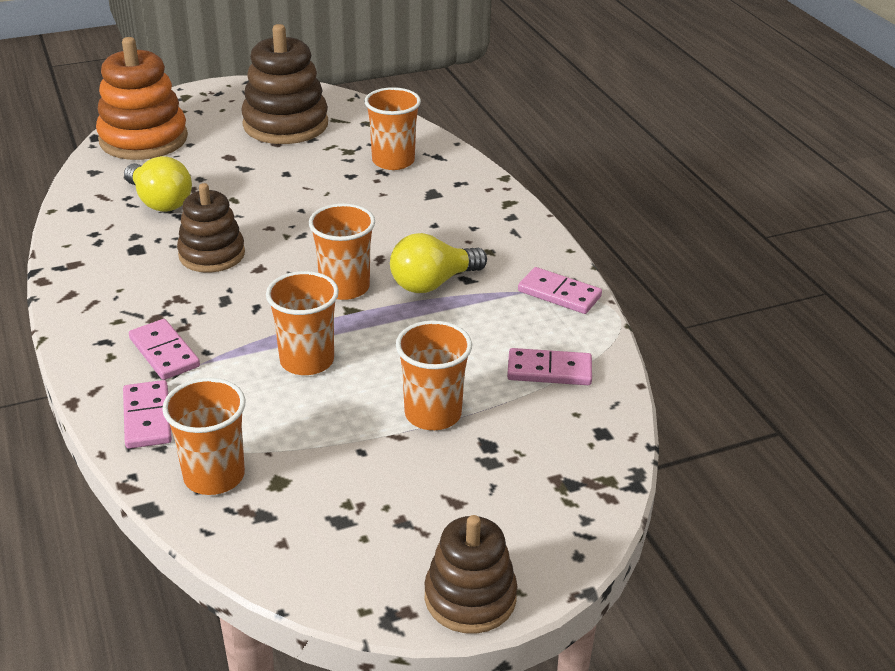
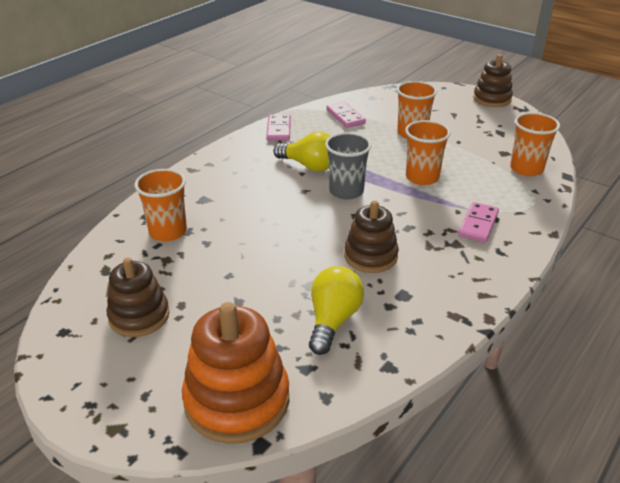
camera: 120 degrees left, 0 degrees up
pink domino [123,380,172,449] -> none
brown stacking toy [241,24,328,144] -> brown stacking toy [107,258,170,337], size x0.65
orange cup [309,203,375,300] -> grey cup [325,132,372,199]

